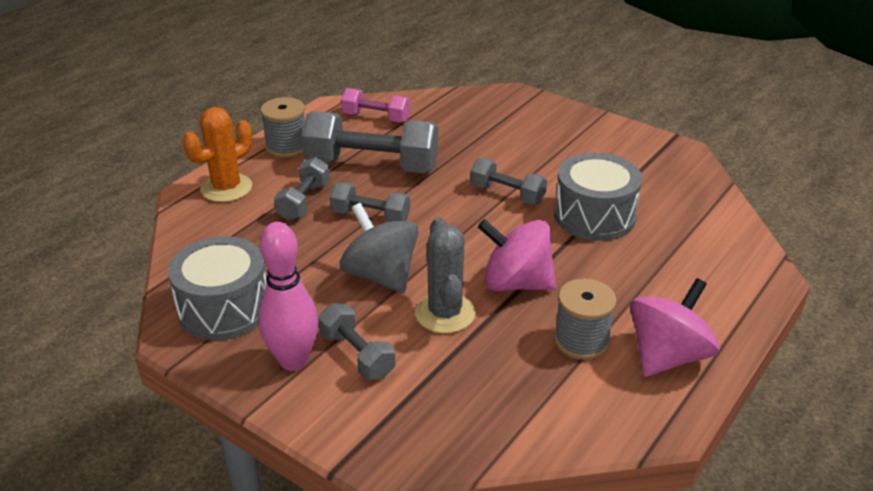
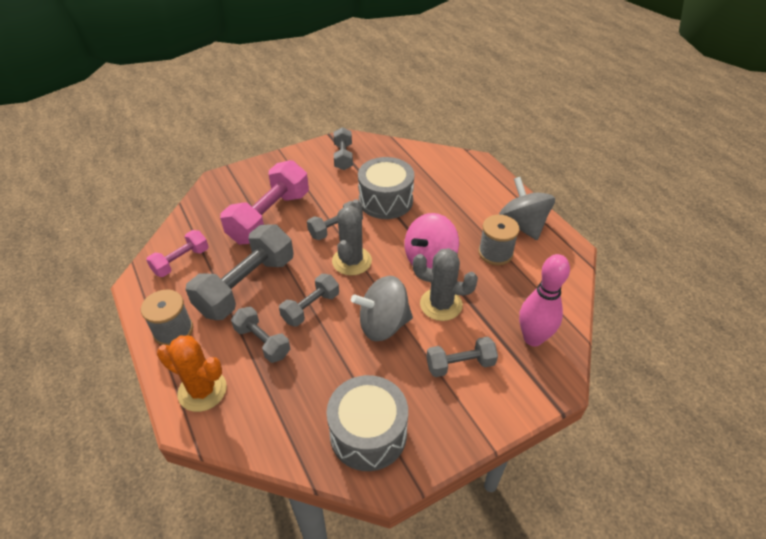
camera: 65 degrees left, 10 degrees up
orange cactus [183,107,252,202] -> orange cactus turned 45 degrees counterclockwise [157,336,227,412]
pink bowling pin [259,222,319,371] -> pink bowling pin moved to [519,254,570,346]
pink spinning top [630,278,720,377] -> grey spinning top [499,177,555,240]
none -> pink dumbbell [220,160,309,245]
none -> grey cactus [332,199,372,276]
none -> grey dumbbell [334,127,353,170]

